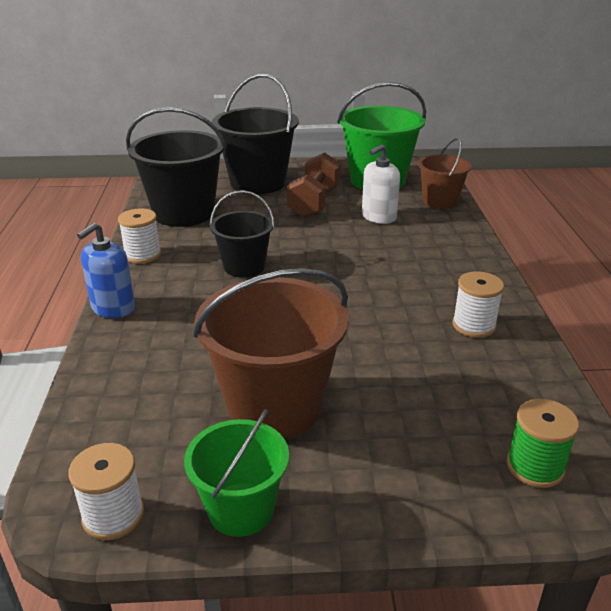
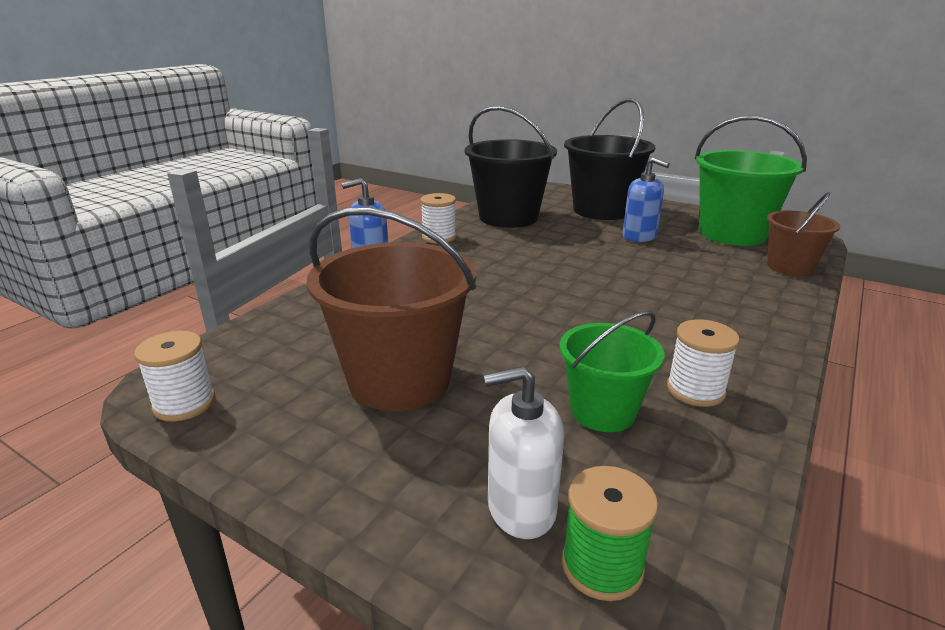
camera: 35 degrees right, 5 degrees down
green bucket [184,409,289,537] -> green bucket moved to [559,311,664,432]
black bucket [210,190,275,277] -> none
brown dumbbell [287,152,341,218] -> blue soap dispenser [622,157,670,242]
white soap dispenser [362,144,400,224] -> white soap dispenser moved to [483,366,564,539]

